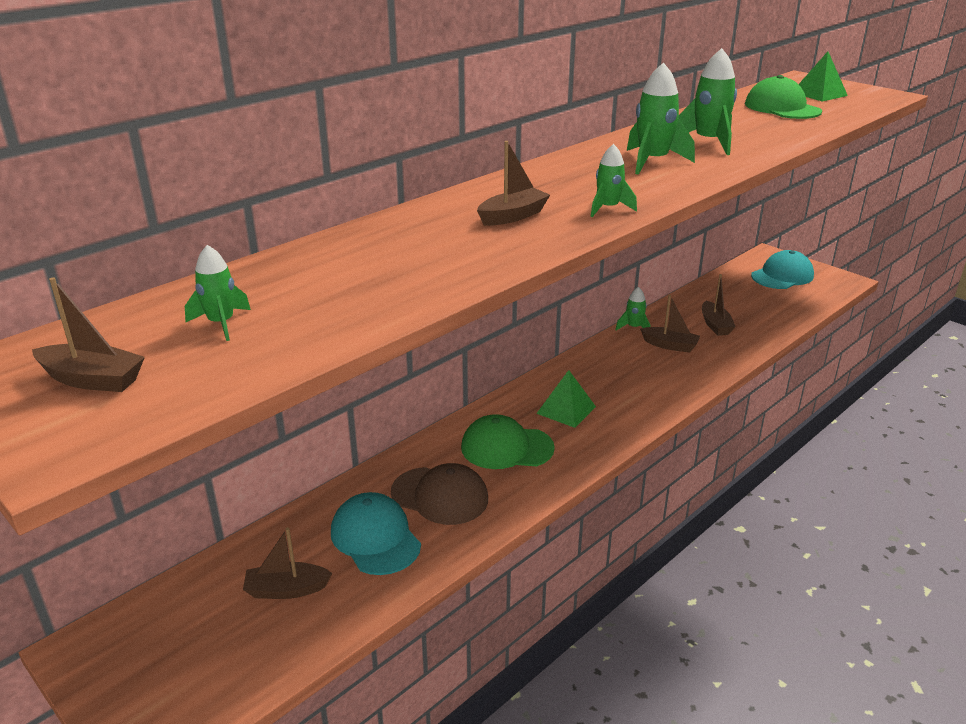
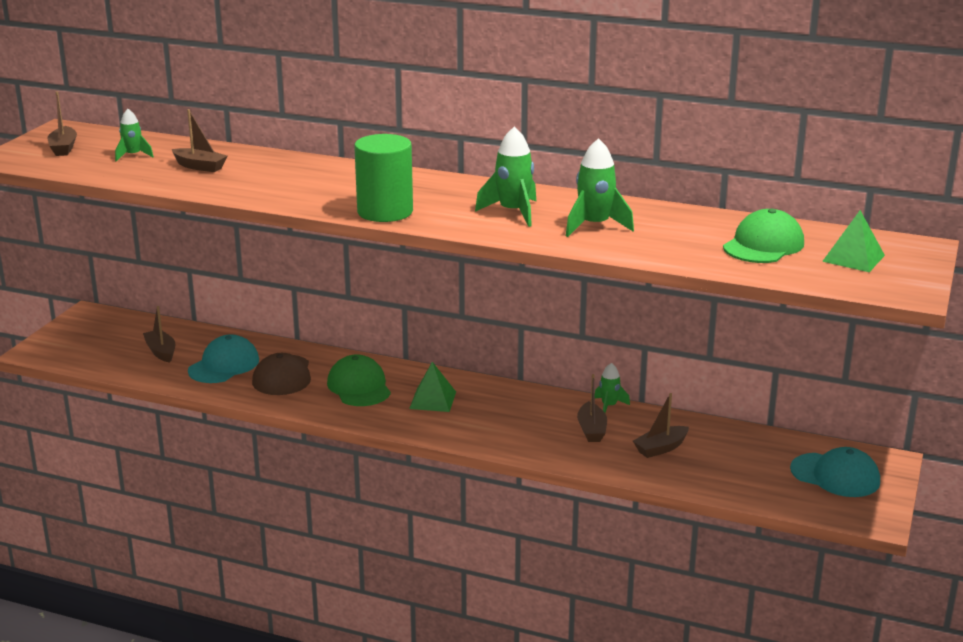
camera: 65 degrees right, 5 degrees down
brown boat [477,141,550,226] -> brown boat moved to [172,109,227,172]
green rocket [590,144,637,217] -> green cylinder [354,134,413,222]

